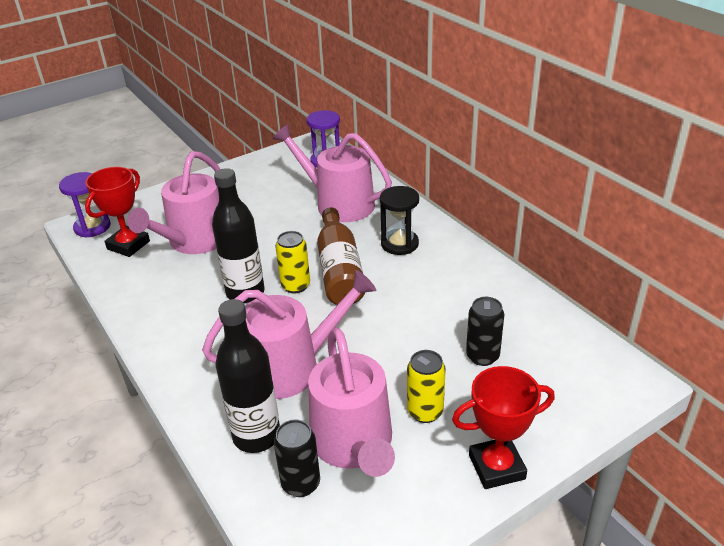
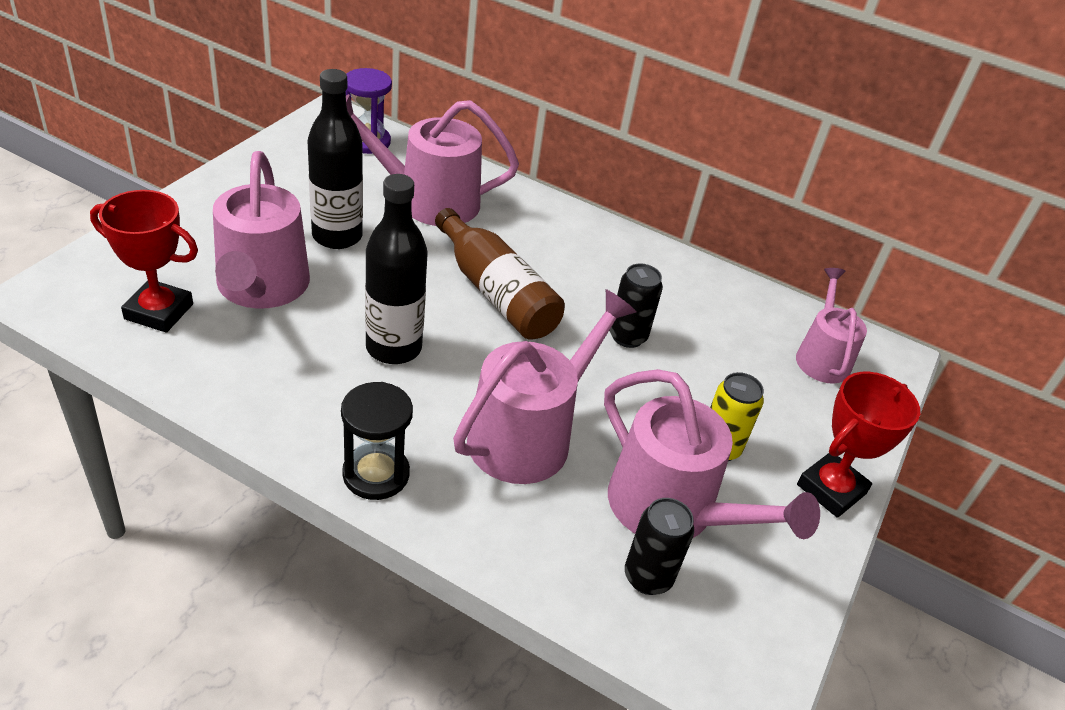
camera: 35 degrees left, 5 degrees up
purple hourglass [59,172,111,238] -> none
red trophy [85,167,150,257] -> red trophy turned 75 degrees counterclockwise [90,190,198,333]
black bottle [215,299,280,453] -> black bottle moved to [308,69,363,249]
yellow can [275,231,310,293] -> none
black hourglass [380,186,419,255] -> black hourglass moved to [341,382,413,500]
black can [466,297,505,366] -> black can moved to [609,263,663,348]
none -> pink watering can [796,268,867,384]

